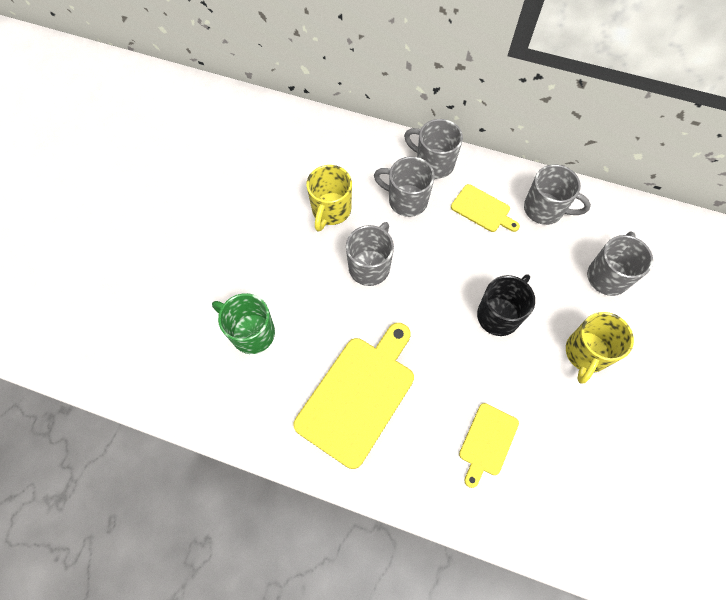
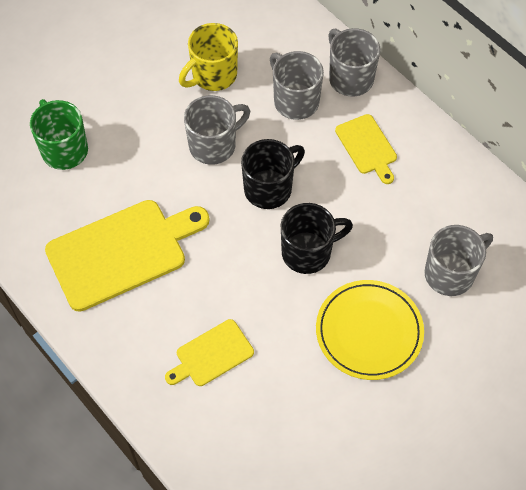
camera: 30 degrees right, 5 degrees down
grey mug [524,164,591,225] -> none
yellow mug [566,312,634,384] -> yellow plate [316,280,424,380]
none -> black mug [241,139,305,209]

